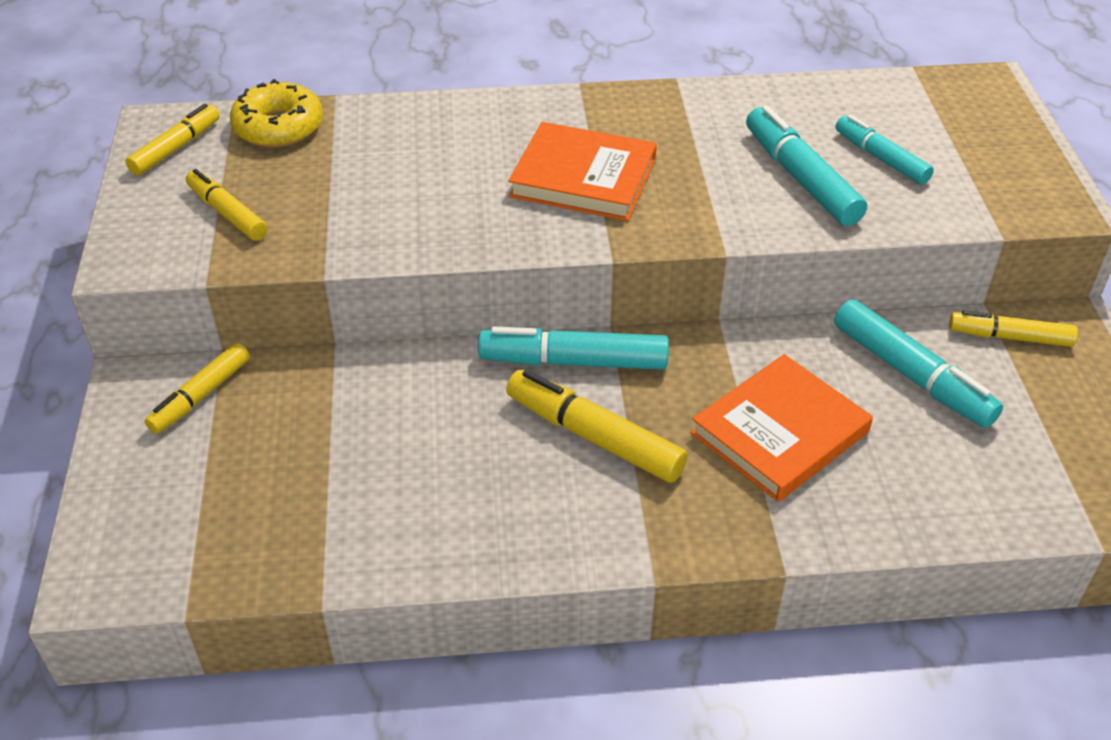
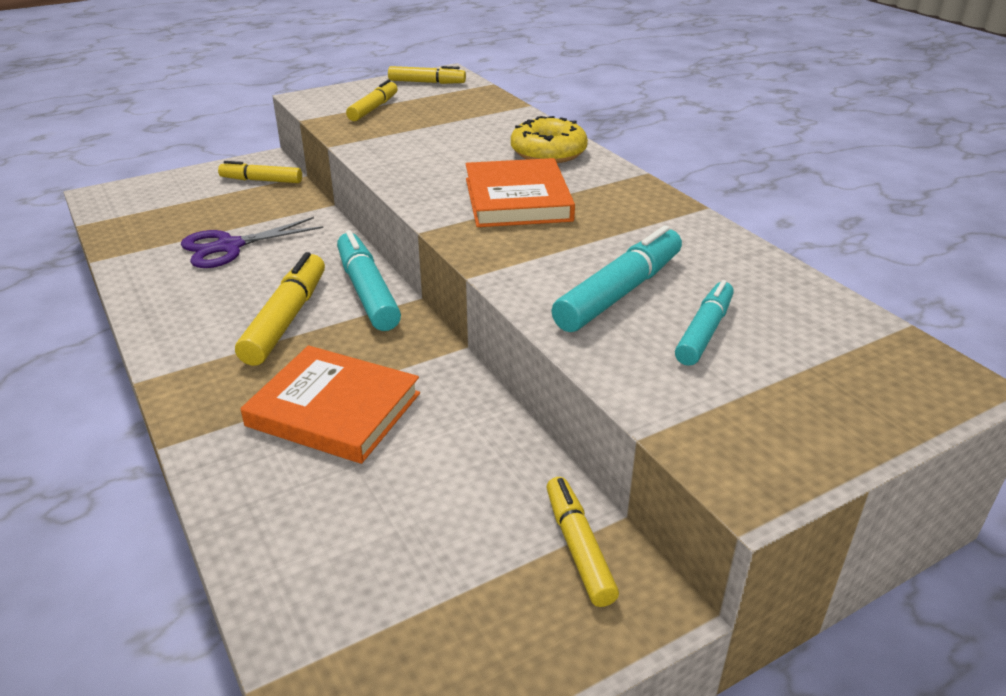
camera: 65 degrees right, 10 degrees down
yellow donut [230,79,323,147] -> yellow donut moved to [511,116,588,163]
turquoise marker [834,299,1003,428] -> none
none -> purple scissors [181,217,323,268]

